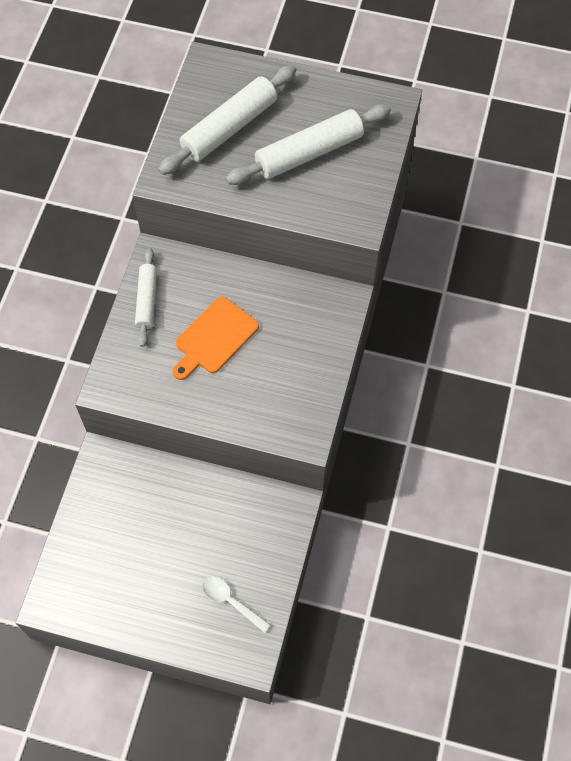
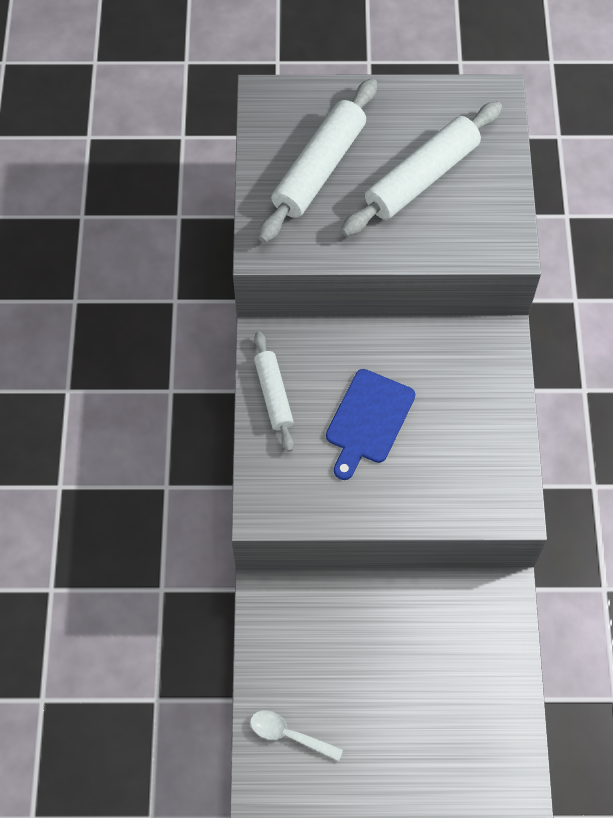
camera: 15 degrees left, 0 degrees up
orange cutting board [173,297,259,380] -> blue cutting board [326,369,415,480]
white spoon [202,576,271,633] -> white spoon moved to [250,710,343,761]

